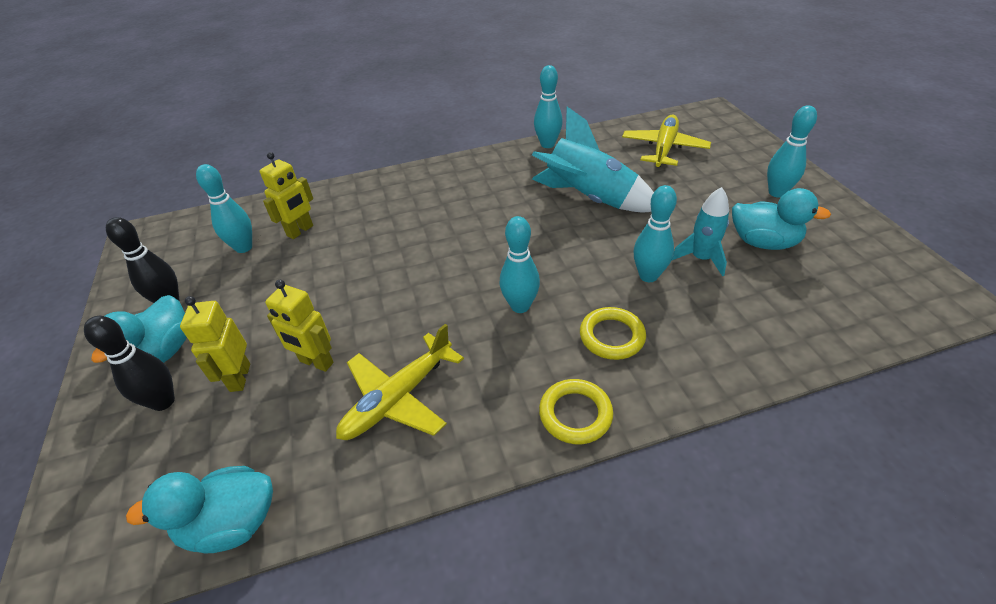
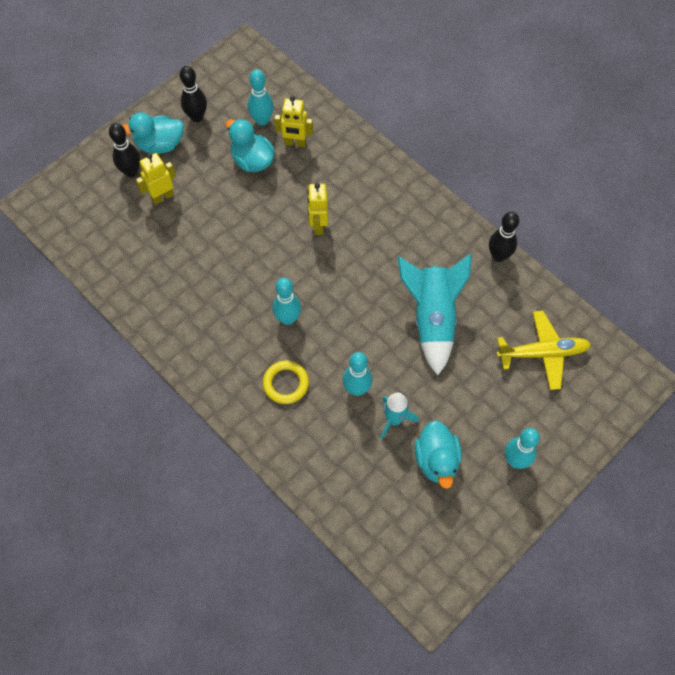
camera: 60 degrees right, 20 degrees up
turquoise duck [126,466,273,554] -> turquoise duck moved to [226,119,275,172]
yellow robot [265,280,334,372] -> yellow robot moved to [307,183,328,235]
yellow plane [336,324,464,440] -> none
turquoise bowling pin [534,65,563,148] -> black bowling pin [489,212,519,262]
yellow ring [539,379,613,444] -> none

